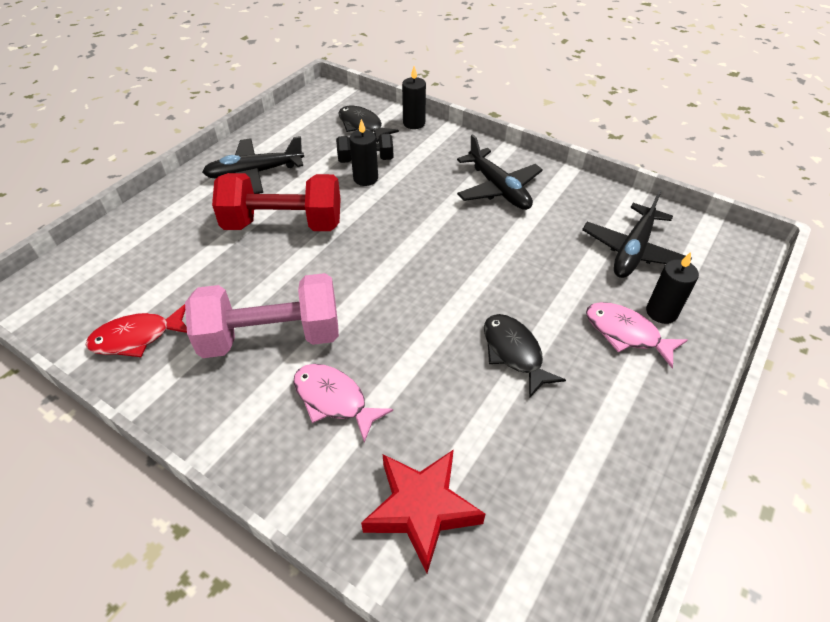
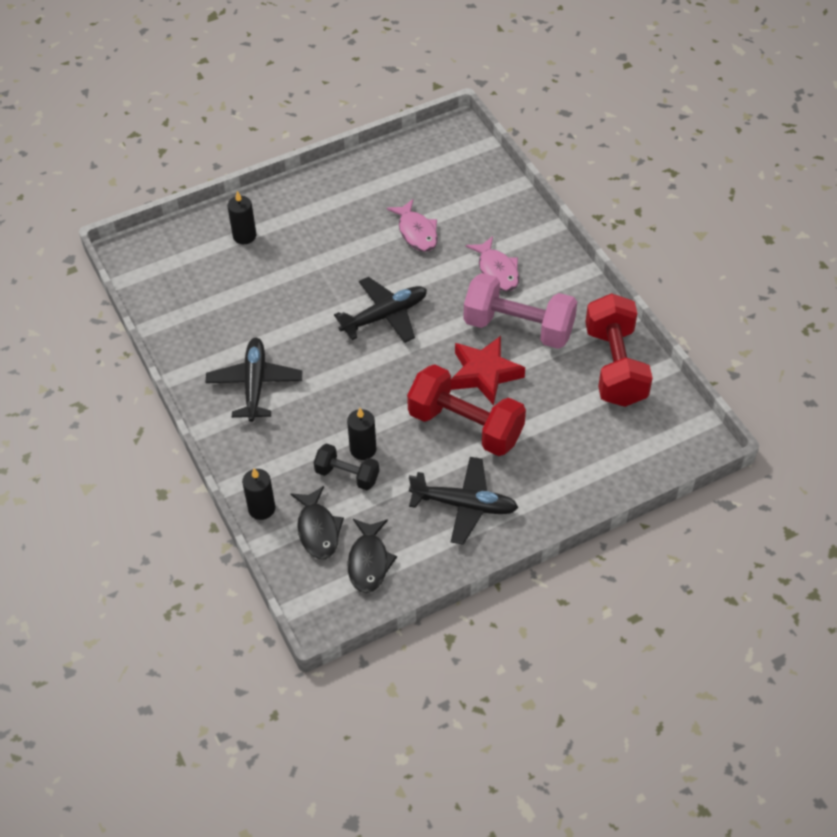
camera: 150 degrees left, 5 degrees up
red fish [85,304,187,357] -> red dumbbell [585,293,653,407]
red star [361,449,485,573] -> red star moved to [451,336,525,405]
black fish [484,314,566,398] -> black fish moved to [347,519,397,593]
black plane [582,190,692,278] -> black plane moved to [334,277,427,343]
pink fish [586,302,688,368] -> pink fish moved to [387,199,438,252]

